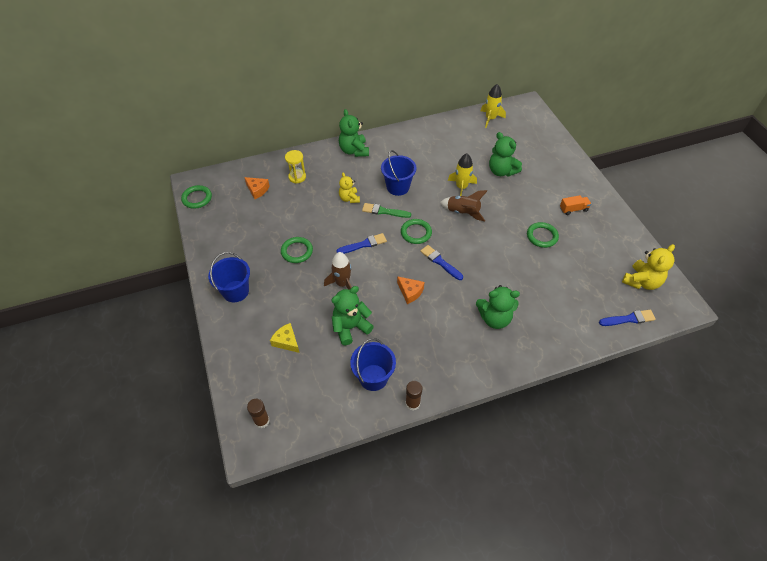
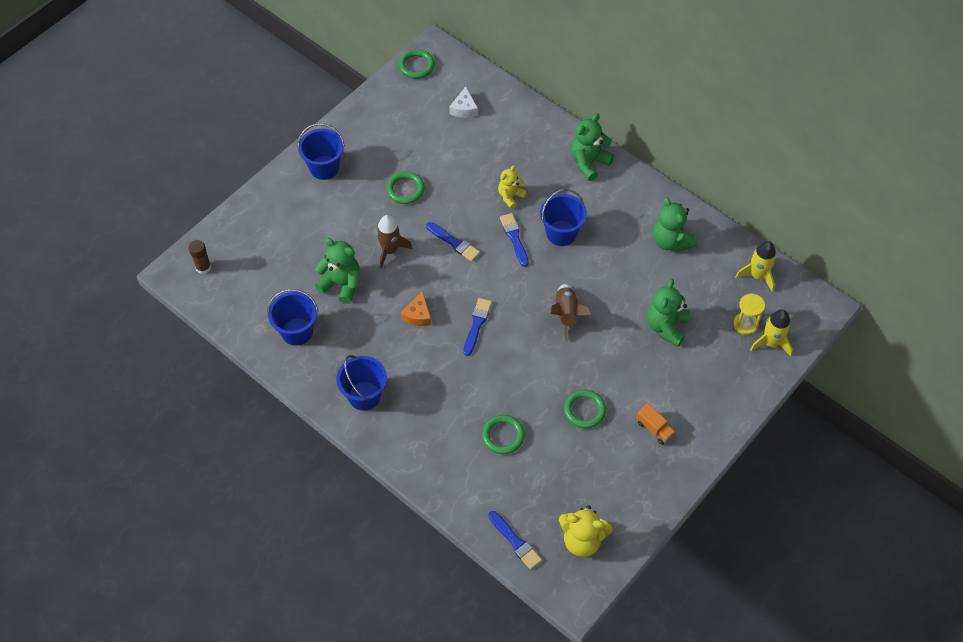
camera: 60 degrees right, 5 degrees up
orange cheese [244,177,270,199] -> white cheese [449,87,478,118]
yellow cheese [270,323,299,353] -> none
yellow hourglass [285,150,306,183] -> yellow hourglass moved to [733,293,765,335]
green brush [362,203,411,218] -> blue brush [500,213,529,267]
green ring [401,219,432,244] -> green ring moved to [482,415,525,454]
brown glue stick [405,381,422,410] -> none
yellow rocket [448,153,477,196] -> yellow rocket moved to [750,309,793,357]
green teddy bear [476,285,520,329] -> green teddy bear moved to [653,197,697,251]
none -> blue bucket [336,355,387,411]

